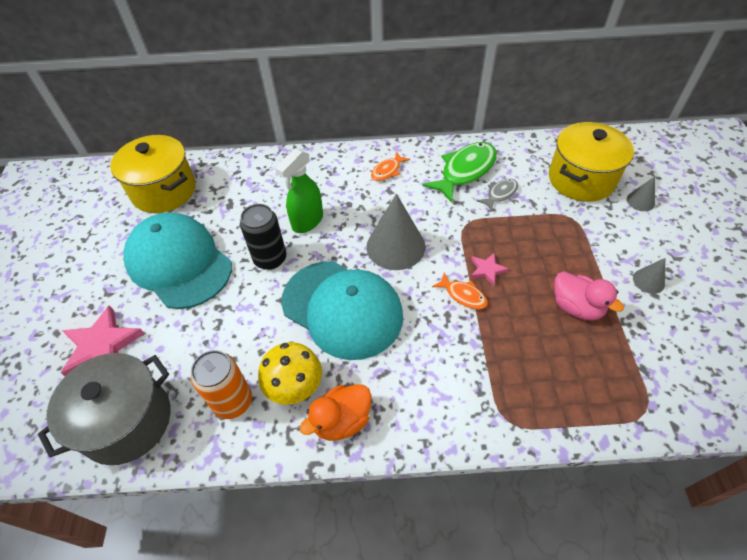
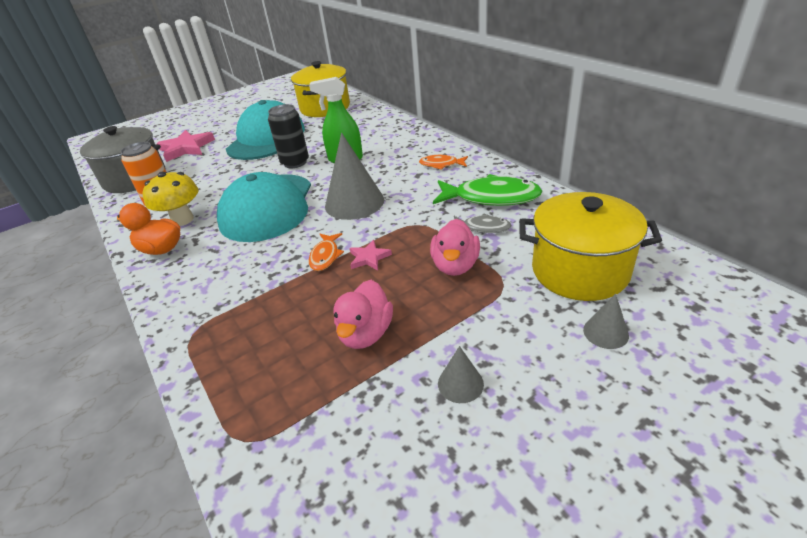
camera: 60 degrees right, 15 degrees down
none -> pink duck [430,219,480,276]

